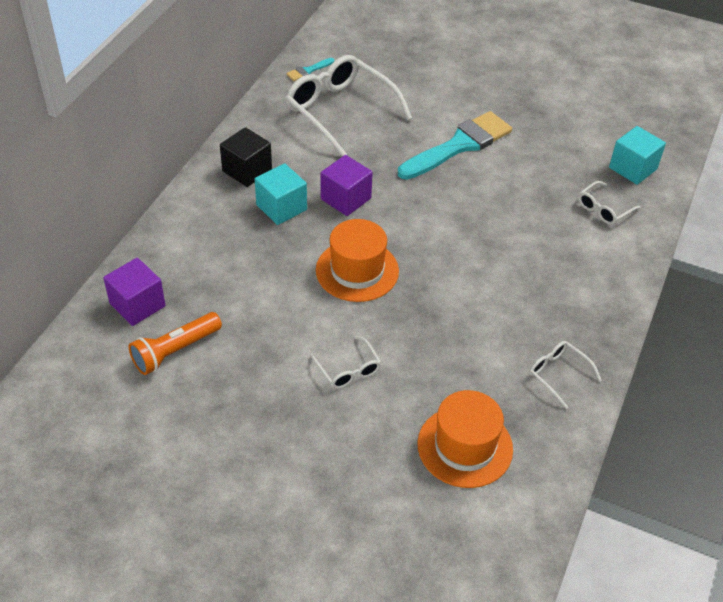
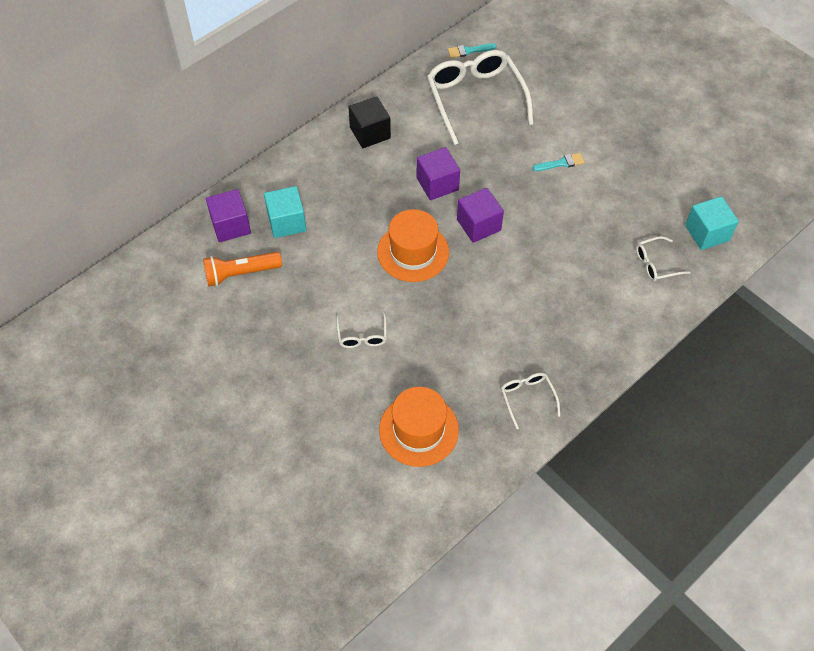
camera: 25 degrees right, 10 degrees up
turquoise cube [255,163,307,225] -> turquoise cube moved to [264,186,306,238]
turquoise brush [398,111,512,180] -> turquoise brush [532,153,585,171], size x0.42
none -> purple cube [457,188,504,243]

